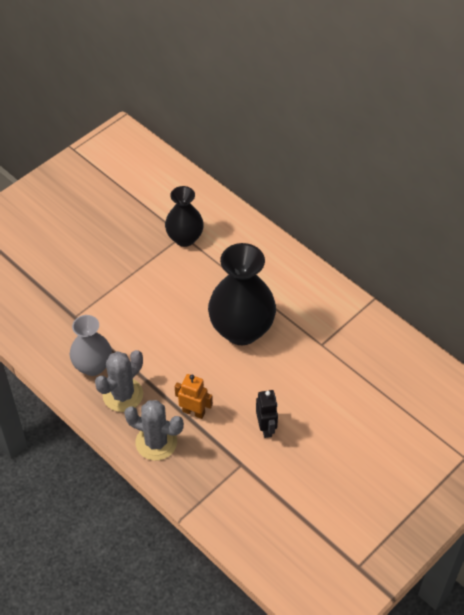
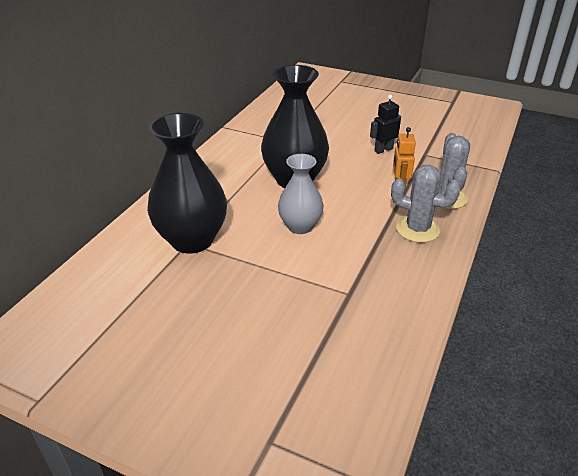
camera: 110 degrees left, 15 degrees down
grey vase [70,315,112,376] -> grey vase moved to [278,154,324,234]
black vase [165,186,204,247] -> black vase [147,113,227,254], size x1.63

